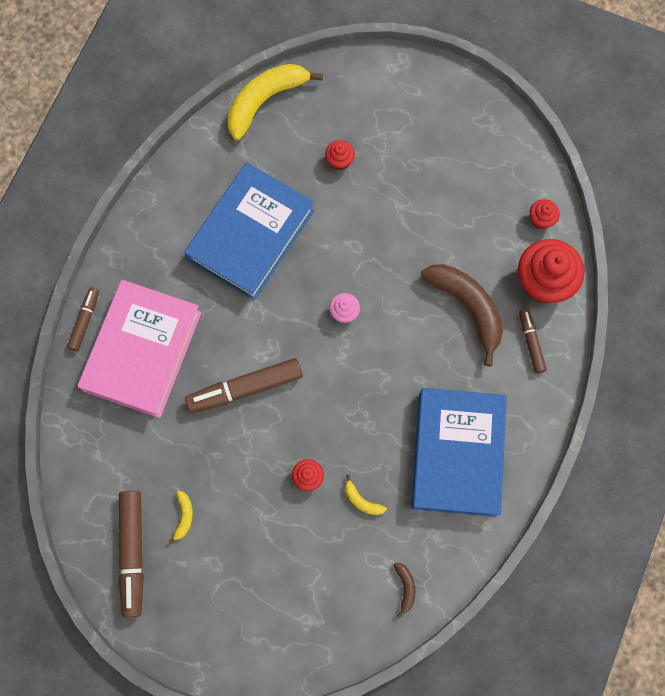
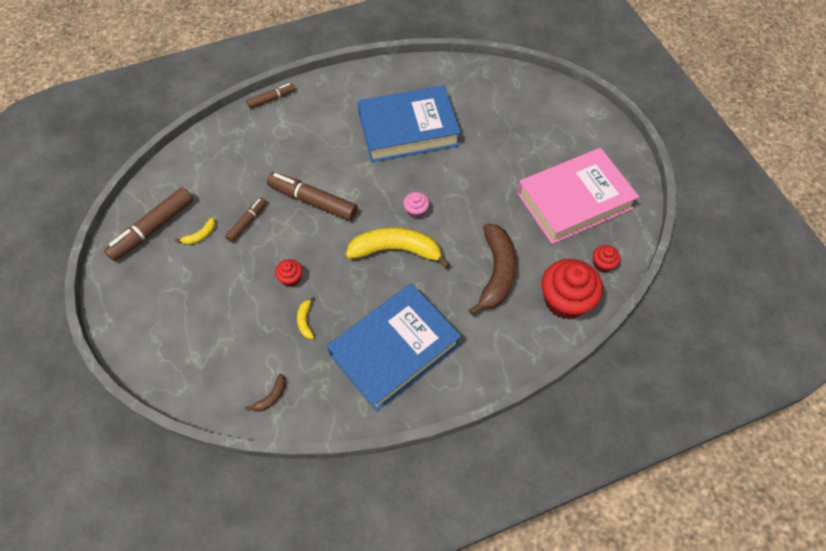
camera: 45 degrees right, 15 degrees down
pink book [78,280,202,418] -> pink book moved to [517,148,639,244]
yellow banana [227,64,323,141] -> yellow banana moved to [346,227,450,269]
red cupcake [325,140,355,170] -> none
brown marker [519,309,547,374] -> brown marker moved to [225,197,267,242]

